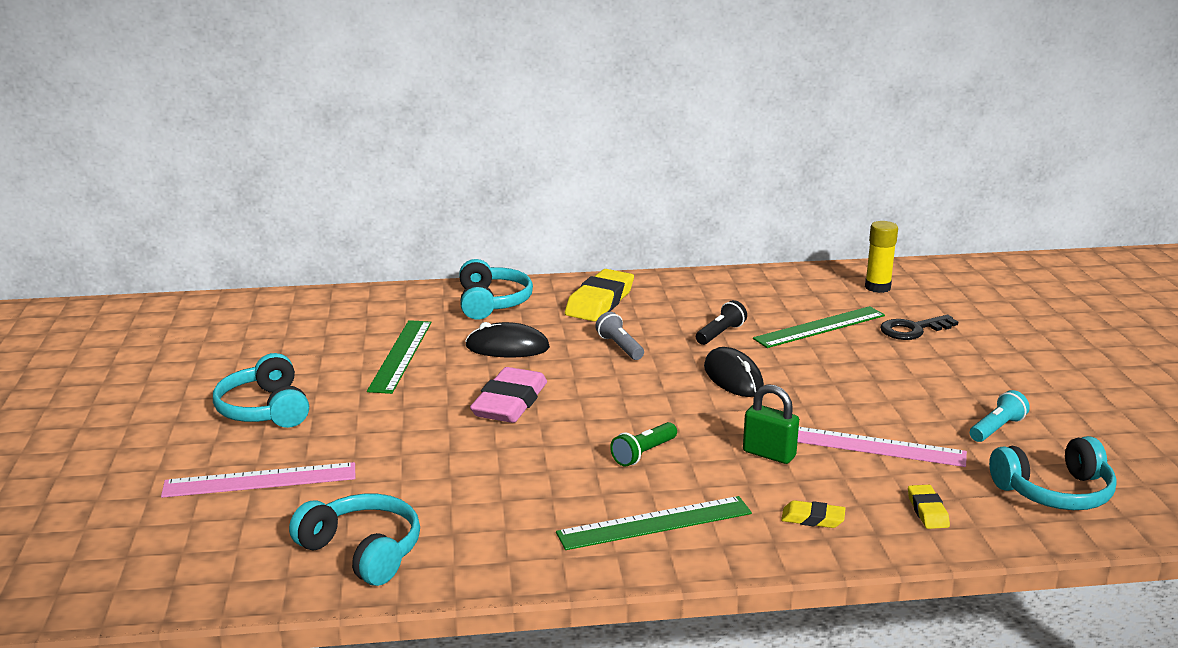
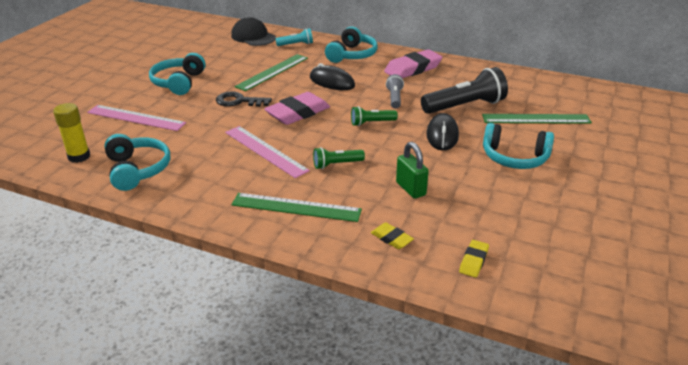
camera: 30 degrees right, 10 degrees up
yellow eraser [565,269,634,321] -> pink eraser [384,49,442,78]
black flashlight [696,300,747,345] -> black flashlight [421,67,508,114], size x1.93
pink ruler [797,427,967,467] -> pink ruler moved to [225,126,310,178]
yellow glue stick [865,221,898,293] -> yellow glue stick moved to [53,103,90,163]
black key [880,315,958,340] -> black key moved to [216,91,272,107]
turquoise flashlight [970,390,1030,442] -> turquoise flashlight moved to [276,28,313,46]
turquoise headphones [989,436,1117,510] -> turquoise headphones moved to [483,123,554,169]
none -> black cap [231,17,276,46]
none -> green flashlight [351,106,398,126]

